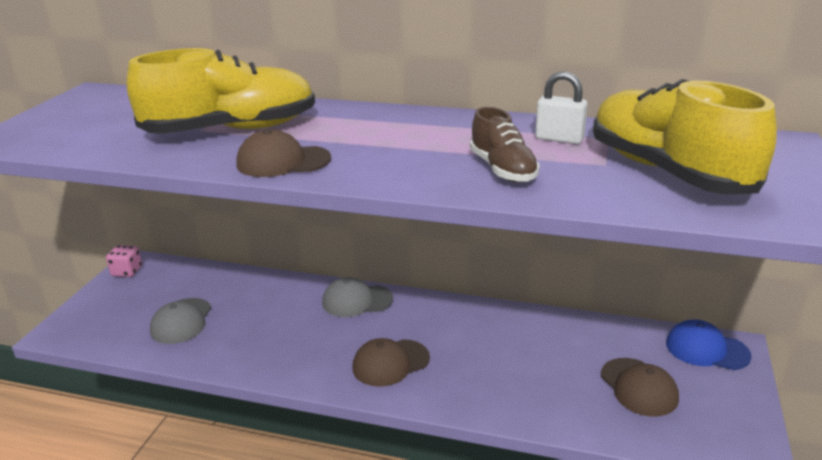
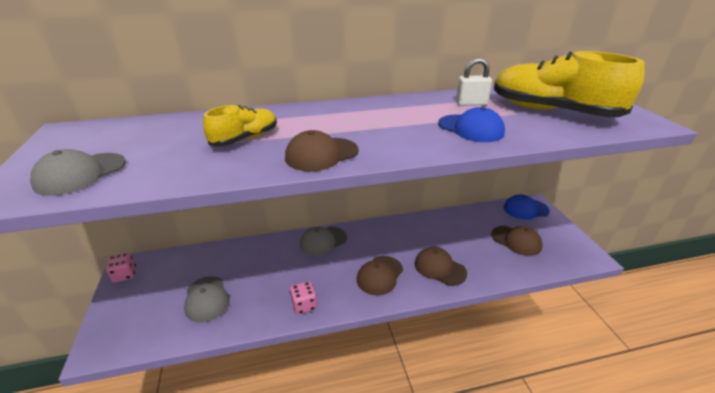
camera: 30 degrees left, 5 degrees up
yellow shoe [126,48,315,134] -> yellow shoe [203,105,277,147], size x0.53
brown shoe [470,107,540,182] -> blue cap [438,107,505,142]
none -> grey cap [30,149,126,196]
none -> pink dice [290,281,317,315]
none -> brown cap [415,247,467,286]

